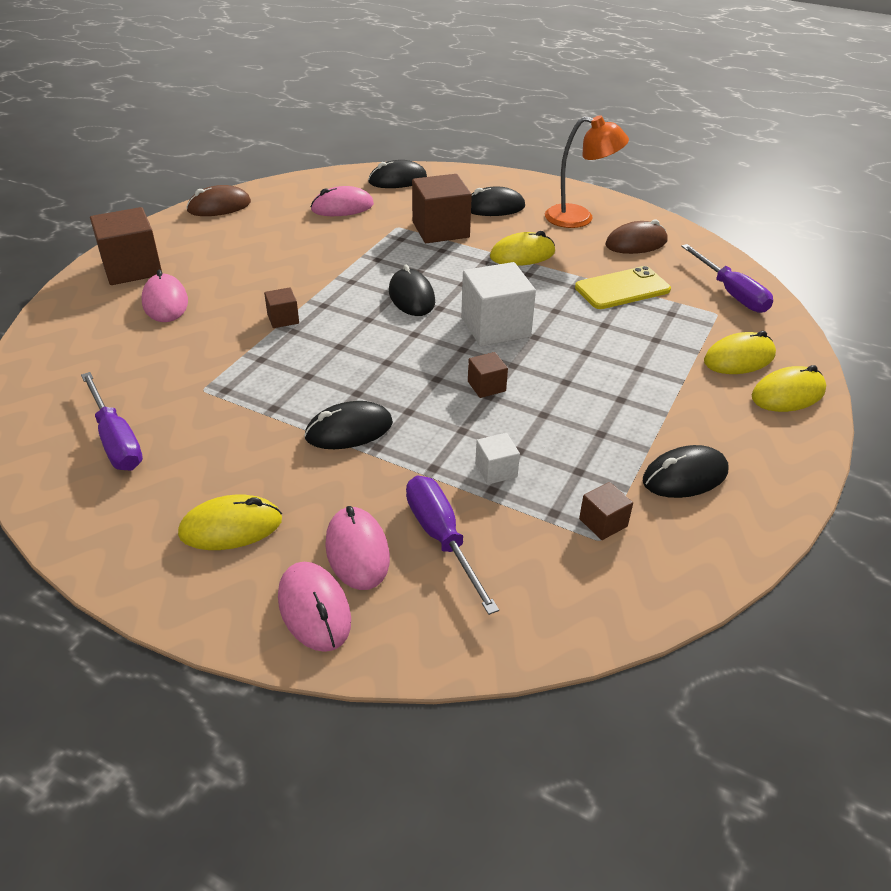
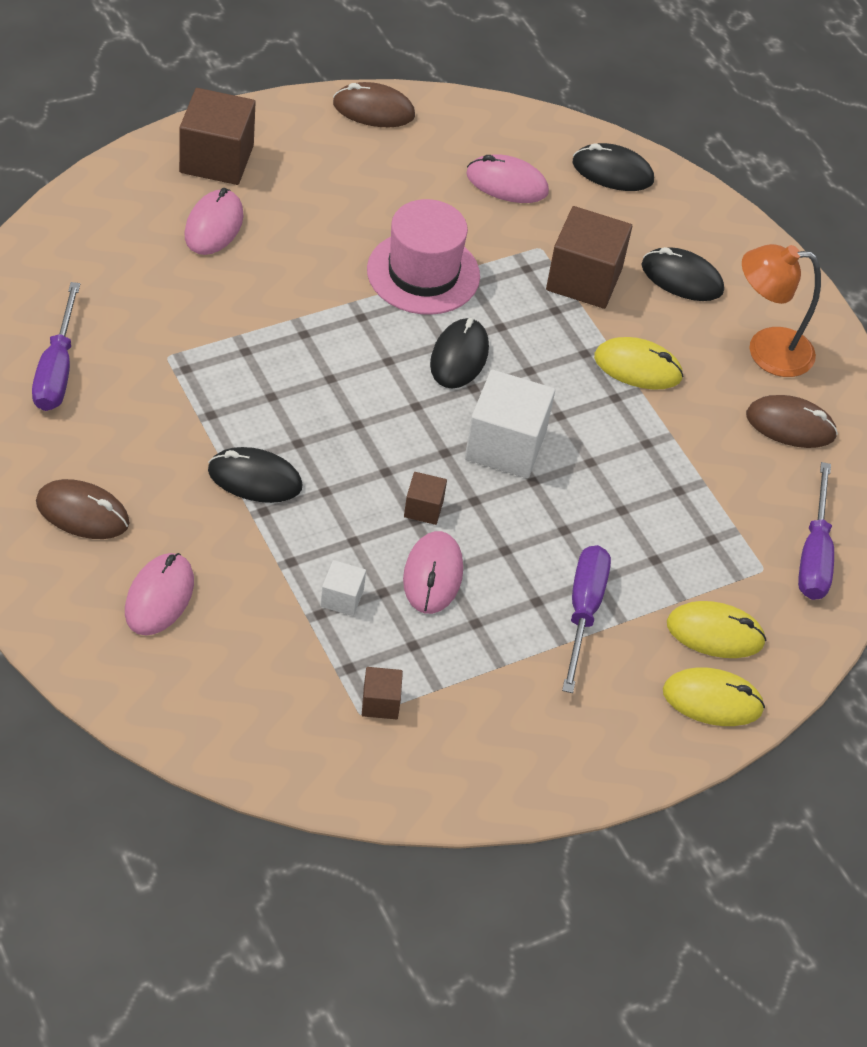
camera: 30 degrees right, 10 degrees up
yellow mouse [178,495,282,550] -> brown mouse [36,479,130,539]
brown cube [264,287,299,328] -> none
pink mouse [278,562,351,652] -> pink mouse moved to [403,531,463,614]
purple screwdriver [406,476,499,615] -> purple screwdriver moved to [562,545,611,693]
orange lamp [545,115,629,228] -> orange lamp turned 135 degrees clockwise [742,244,821,377]
yellow phone [575,266,671,309] -> none
black mouse [643,445,728,498] -> none
none -> pink hat [367,199,480,315]

